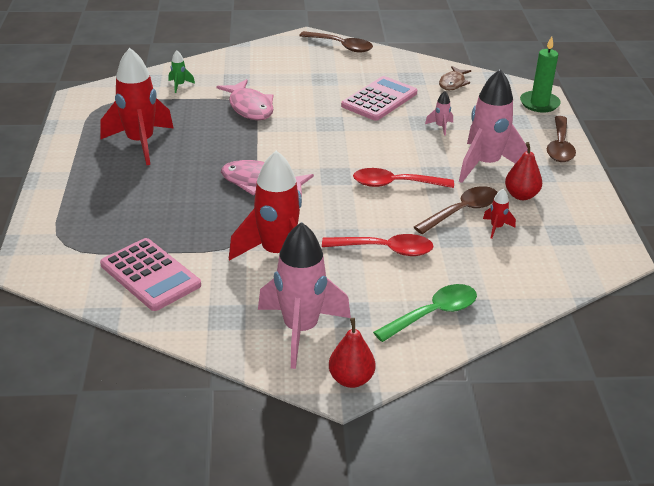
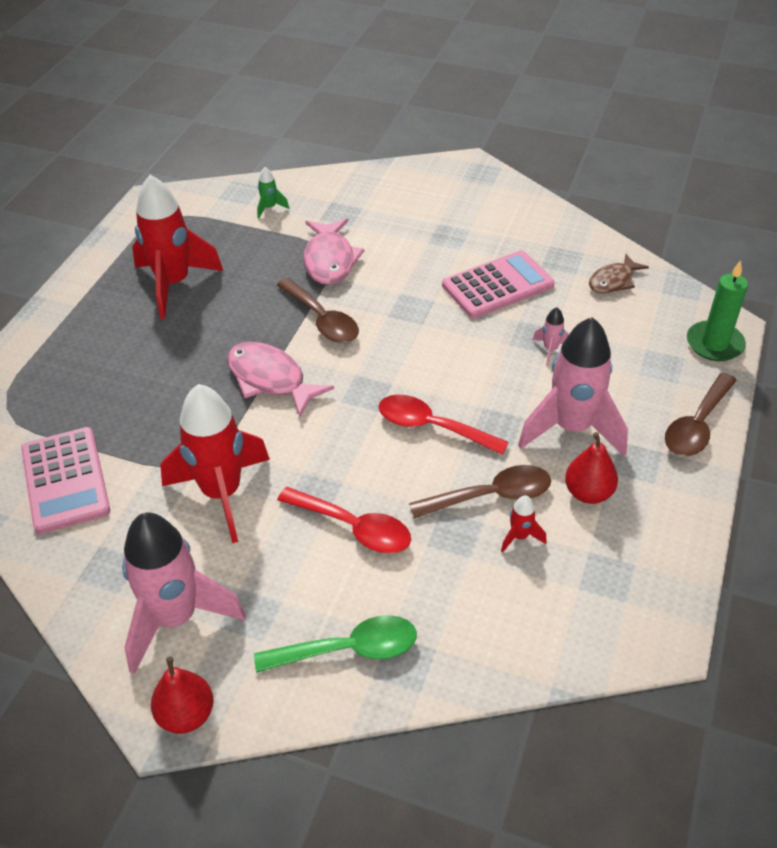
camera: 25 degrees right, 10 degrees up
brown spoon [299,31,373,53] -> brown spoon moved to [277,278,359,343]

